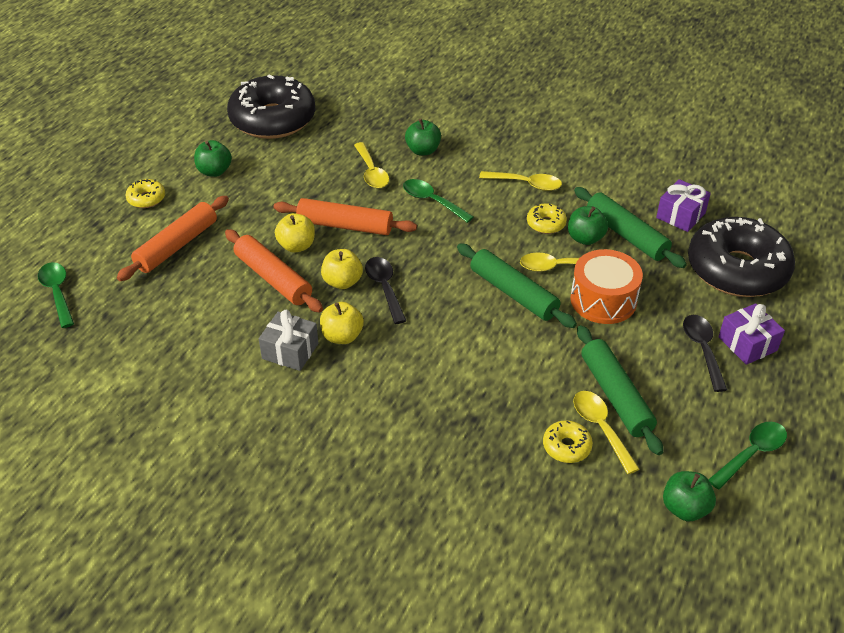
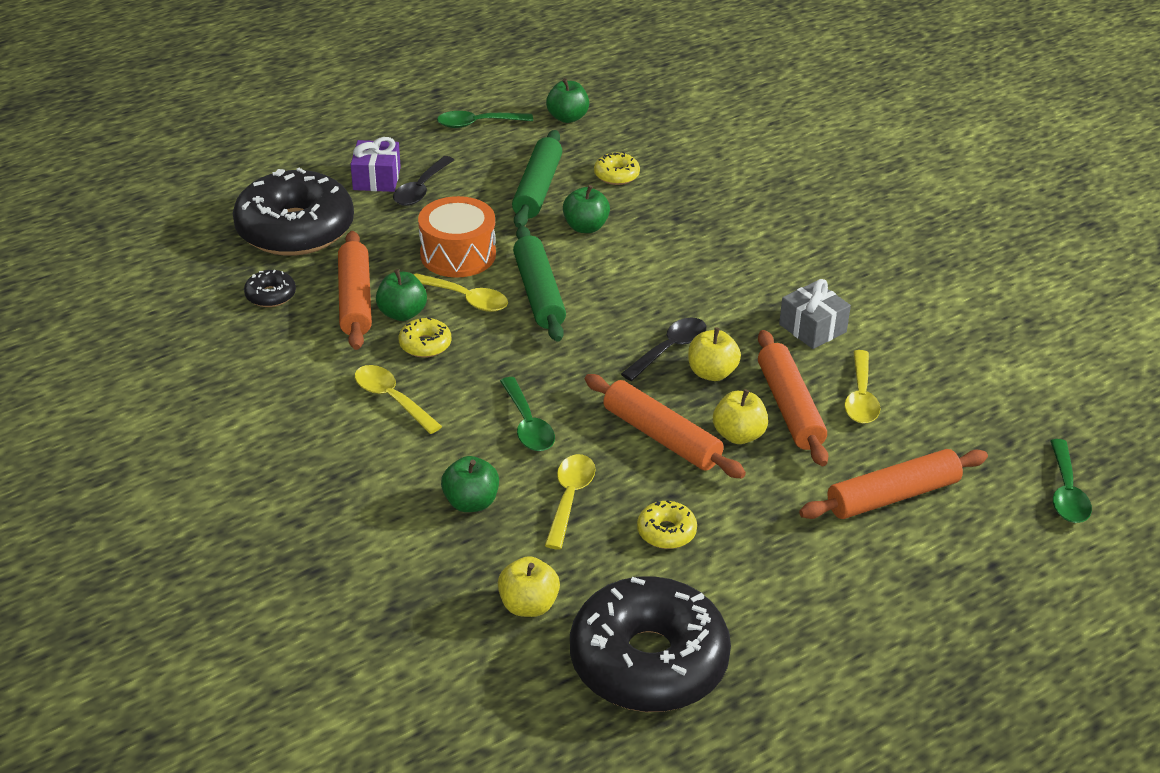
camera: 150 degrees left, 5 degrees down
yellow donut [125,179,165,208] -> yellow donut moved to [637,500,697,549]
green apple [194,140,232,177] -> green apple moved to [563,185,610,233]
yellow apple [320,302,364,344] -> yellow apple moved to [498,556,560,617]
black spoon [365,257,406,324] -> black spoon turned 150 degrees counterclockwise [621,318,707,381]
yellow spoon [573,391,640,474] -> yellow spoon moved to [844,350,881,424]
green rolling pin [574,187,687,268] -> orange rolling pin [338,231,372,350]
purple gift [656,179,711,232] -> black donut [244,270,296,307]

